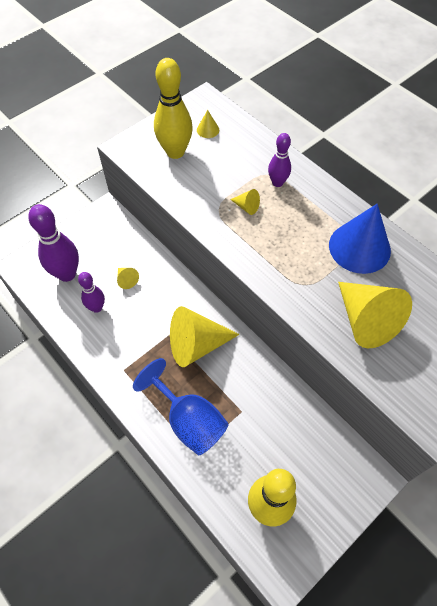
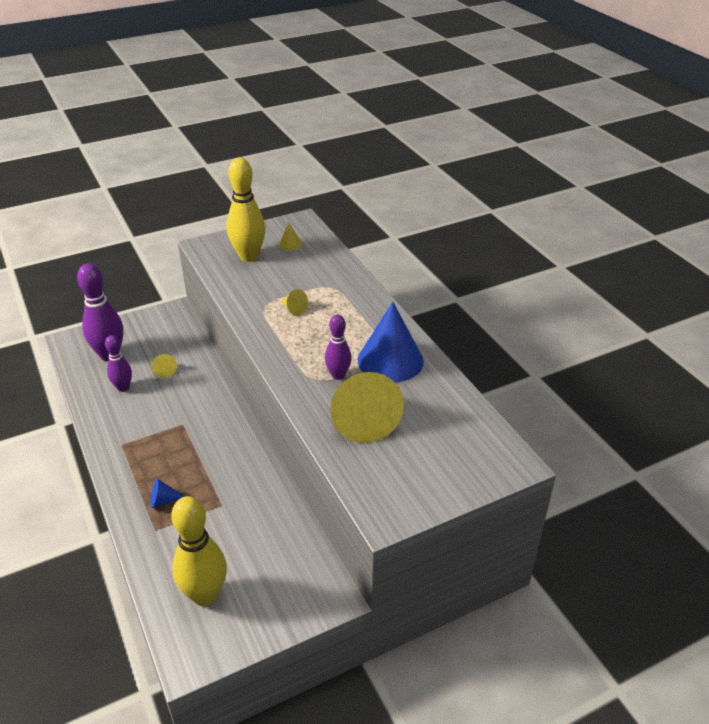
camera: 15 degrees right, 20 degrees down
blue goblet [133,358,229,455] -> blue cone [150,478,185,508]
yellow cone [170,306,240,367] -> none
purple bowling pin [268,133,291,187] -> purple bowling pin moved to [325,315,352,380]

